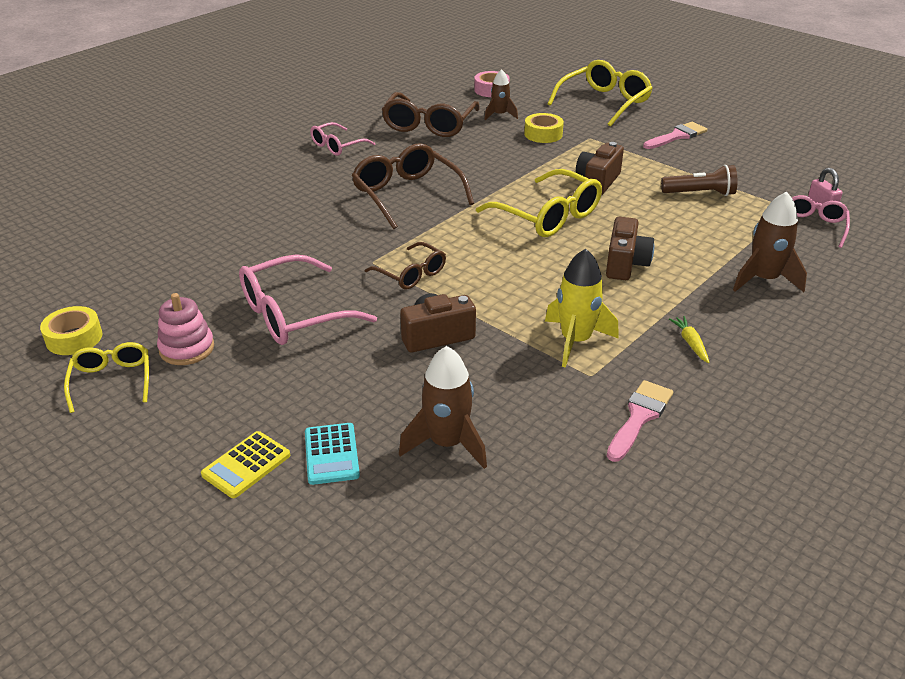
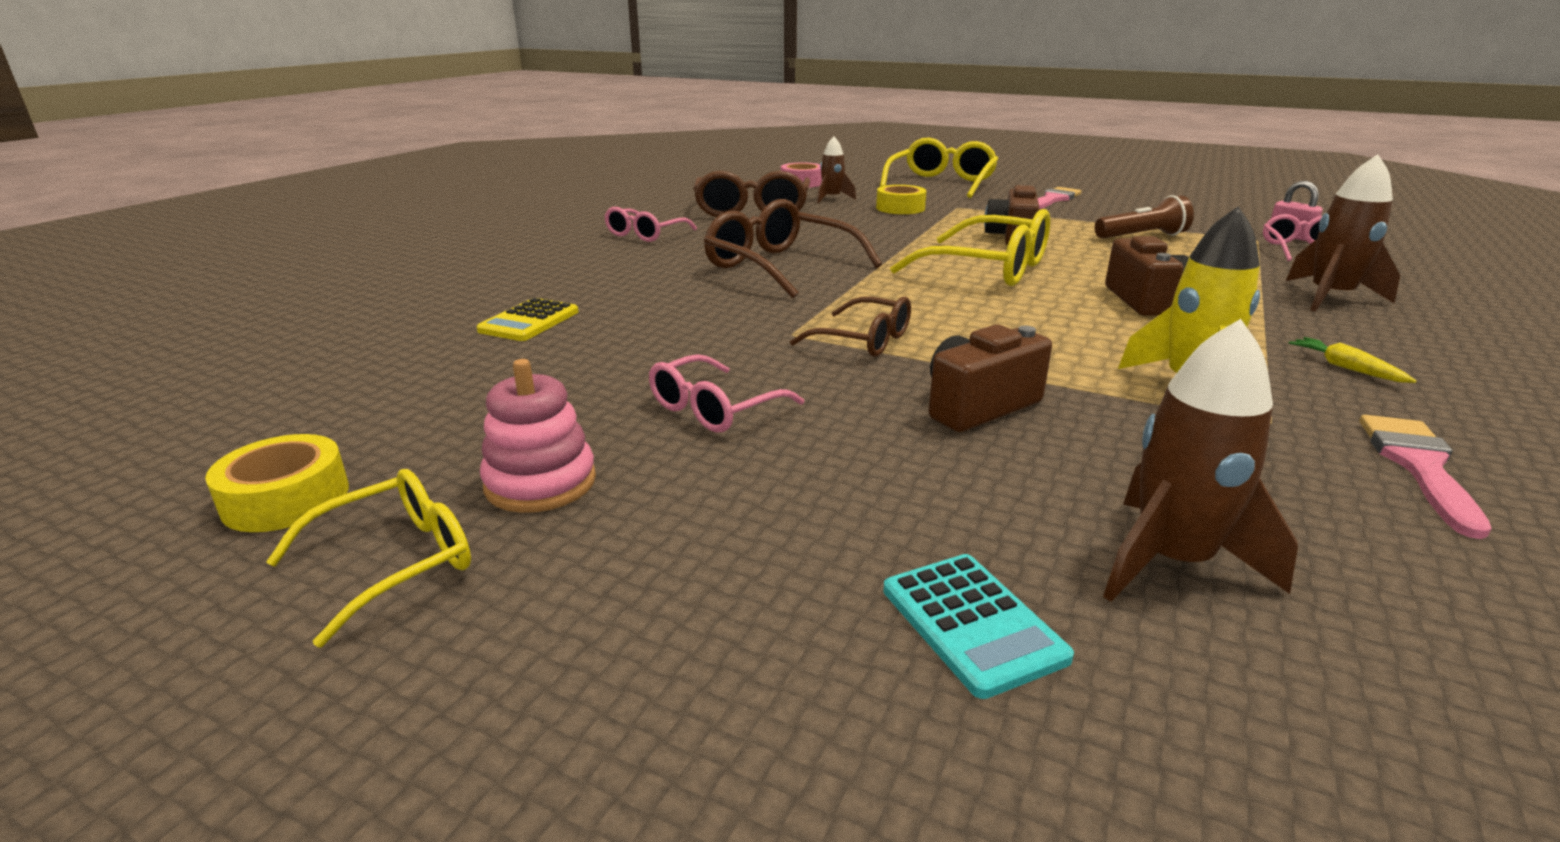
camera: 15 degrees left, 10 degrees down
yellow glasses [64,342,149,413] -> yellow glasses turned 75 degrees clockwise [266,469,471,648]
yellow calculator [201,431,290,498] -> yellow calculator moved to [476,298,578,341]
pink glasses [239,254,377,345] -> pink glasses [649,354,804,433], size x0.59

